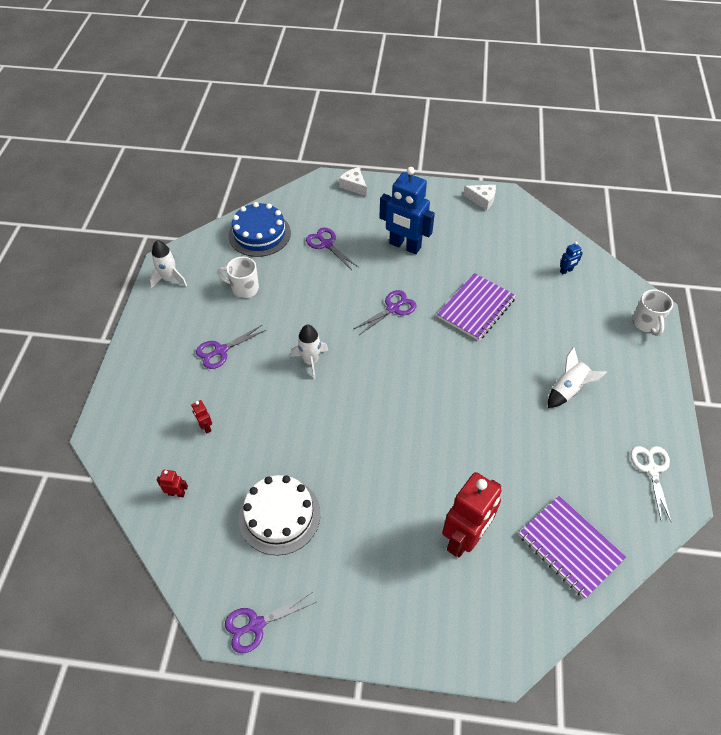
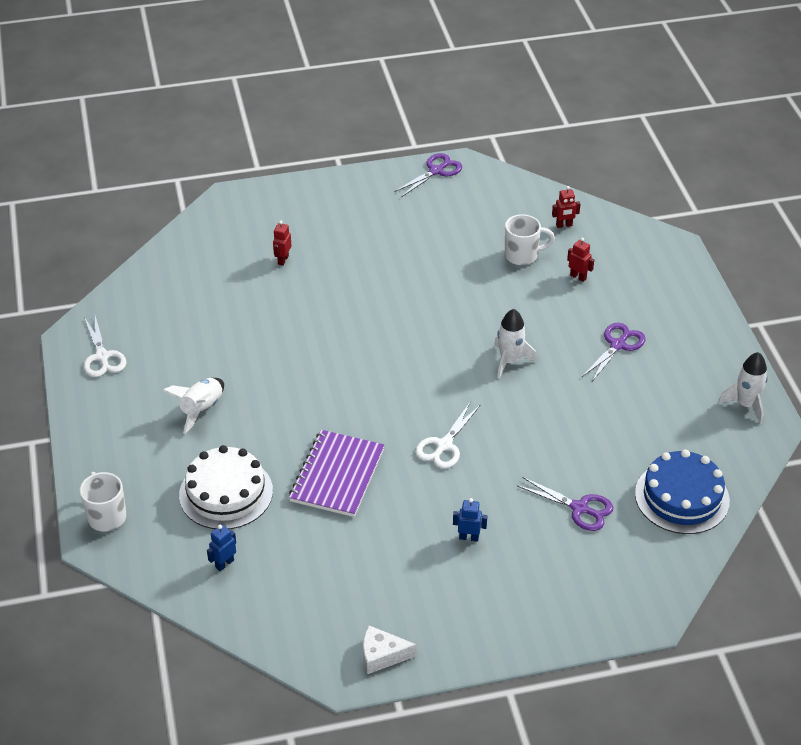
camera: 160 degrees right, 10 degrees down
white mug [217,257,259,298] -> white mug moved to [505,214,555,265]
white cake [239,475,321,555] -> white cake moved to [179,445,273,529]
white cheese [339,167,367,196] -> none
purple scissors [354,290,416,335] -> white scissors [415,403,480,469]
blue robot [379,167,435,254] -> blue robot [453,498,487,542], size x0.41
red robot [442,472,502,558] -> red robot [273,221,291,266], size x0.41
purple notebook [519,496,626,599] -> none

